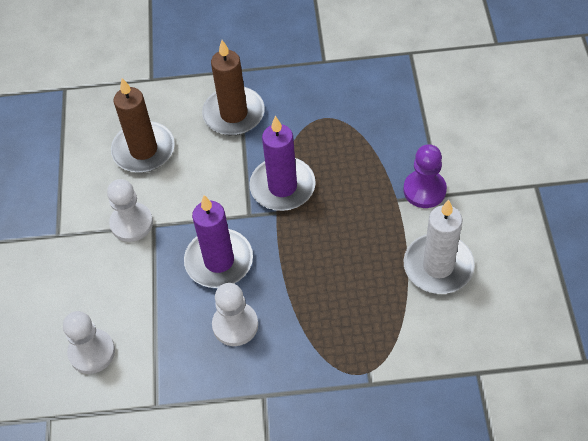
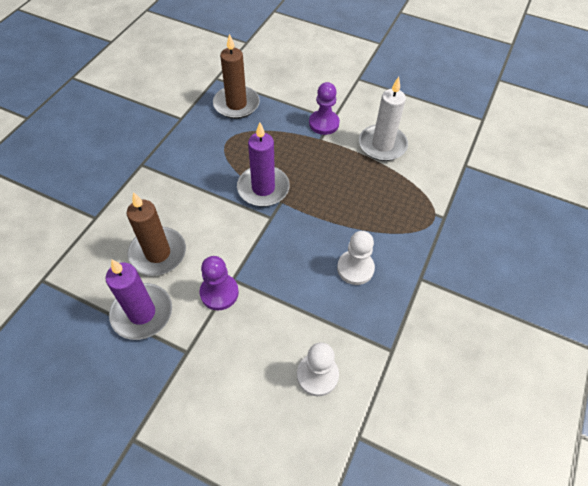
camera: 65 degrees left, 0 degrees up
white pawn [107,179,153,242] -> purple pawn [199,256,239,310]
purple candle [184,195,253,288] -> purple candle moved to [106,259,172,340]
brown candle [202,40,265,135] -> brown candle moved to [213,34,260,119]

